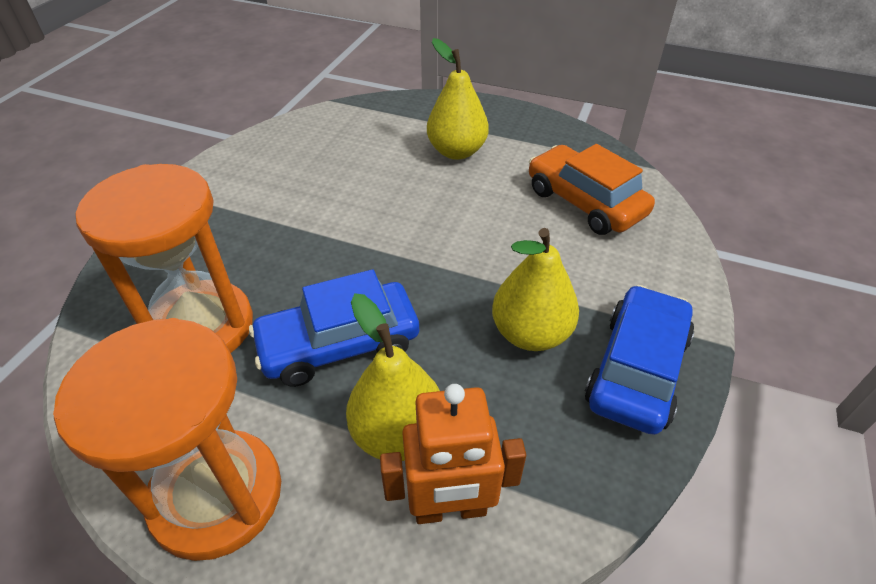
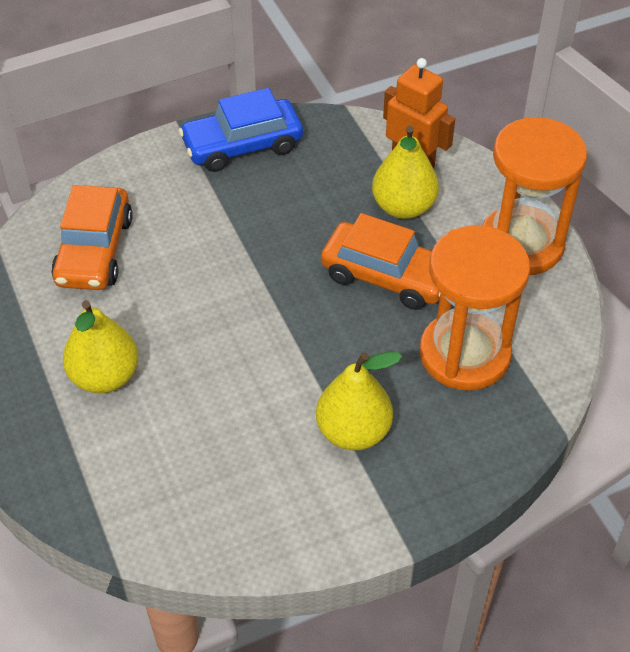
camera: 135 degrees left, 5 degrees up
blue car [249,269,419,387] -> orange car [321,213,440,310]
yellow pear [492,228,579,351] -> yellow pear moved to [316,352,402,450]

